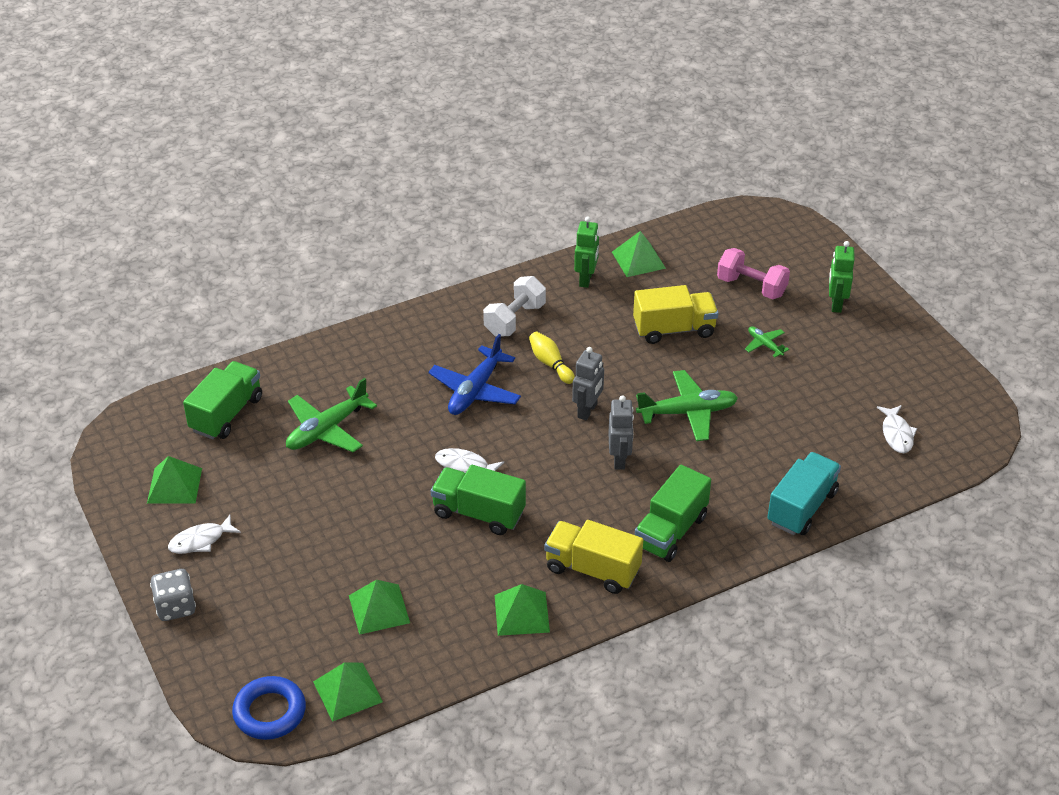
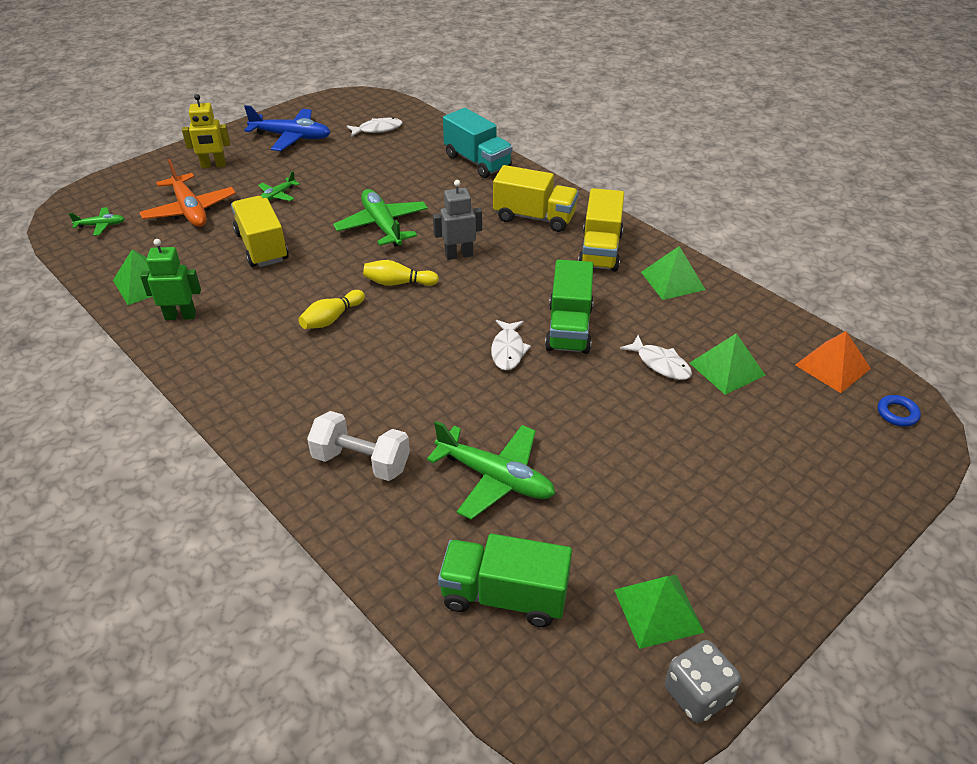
camera: 105 degrees left, 0 degrees up
grey dice [150,569,196,621] -> grey dice moved to [665,640,741,723]
white fish [168,515,241,554] -> white fish moved to [620,335,692,380]
blue ring [232,676,306,740] -> blue ring [878,395,921,427], size x0.54
green pyramid [313,662,383,722] -> orange pyramid [795,331,871,393]
blue plane [429,334,521,415] -> blue plane moved to [244,105,331,151]
white dumbbell [483,276,546,337] -> white dumbbell moved to [307,411,410,481]
grey robot [572,347,604,420] -> yellow bowling pin [363,260,439,286]
green truck [635,465,711,562] -> yellow truck [493,165,579,232]
pink dumbbell [717,248,790,300] -> orange plane [139,159,236,227]
turquoise truck [767,452,841,535] -> turquoise truck turned 150 degrees counterclockwise [443,108,513,178]
green robot [829,241,855,313] -> yellow robot [182,94,230,168]
none -> green plane [69,207,125,236]

